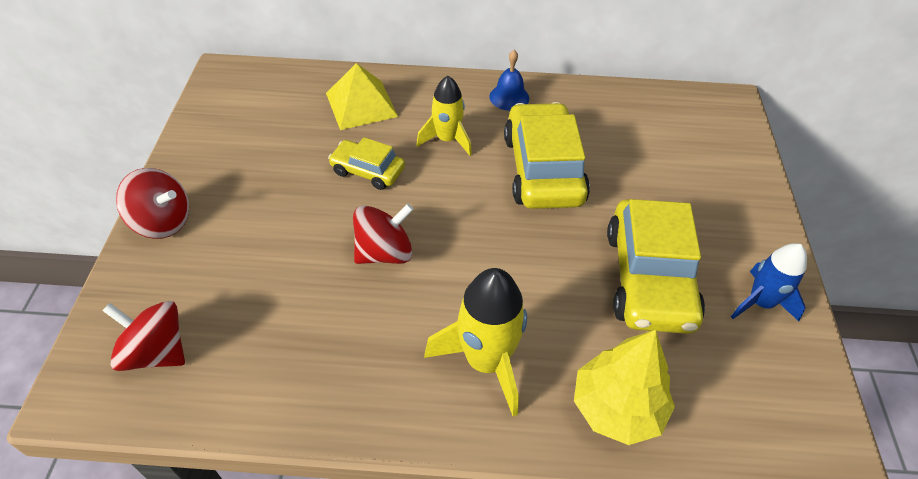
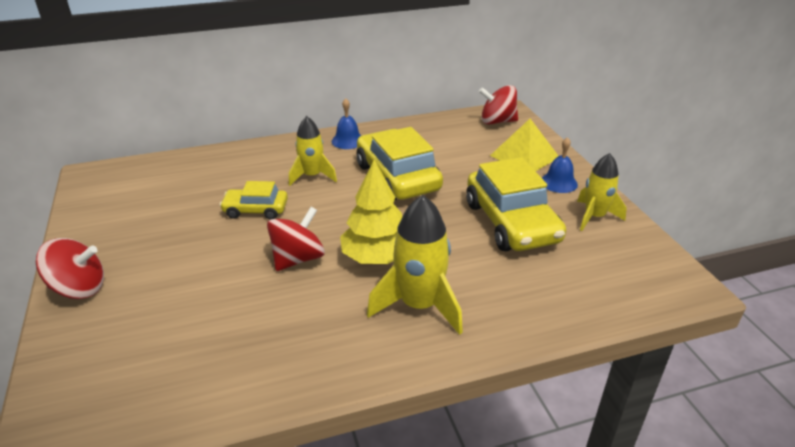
camera: 20 degrees left, 15 degrees down
red spinning top [102,301,185,371] -> red spinning top moved to [479,85,518,125]
yellow pyramid [326,63,398,130] -> yellow pyramid moved to [490,119,558,171]
yellow tree [574,330,675,445] -> yellow tree moved to [340,160,402,264]
blue rocket [731,243,807,321] -> yellow rocket [577,153,627,231]
none -> blue bell [542,137,578,193]

